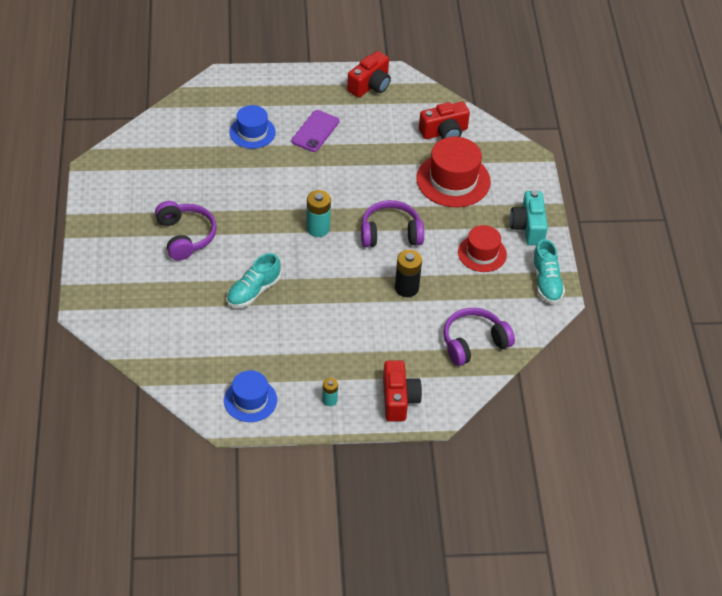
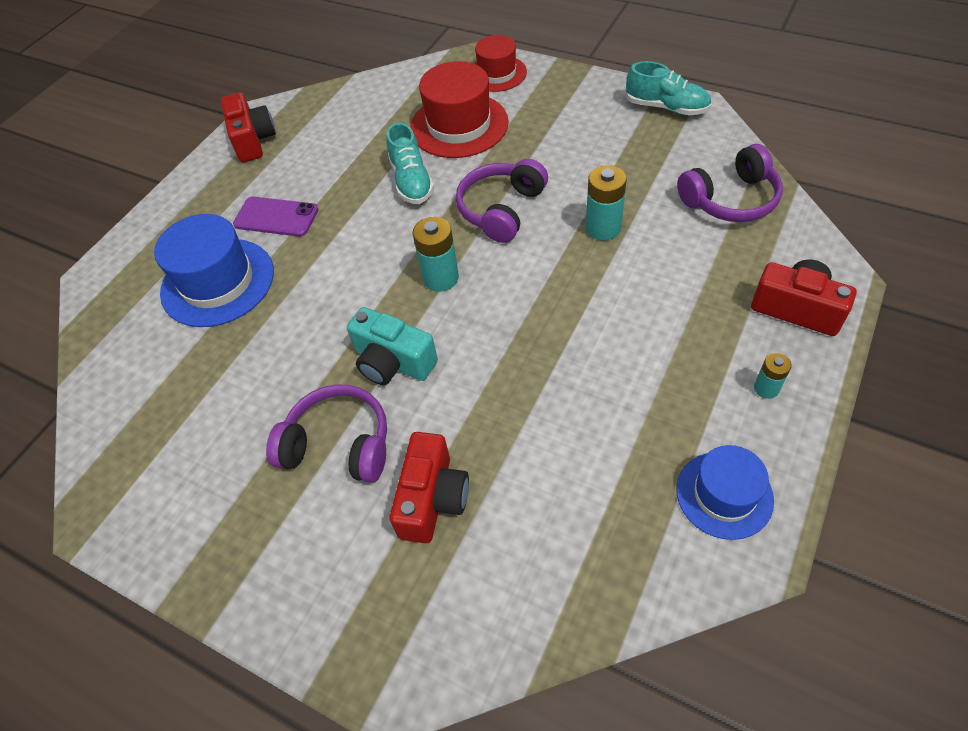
camera: 50 degrees left, 5 degrees up
turquoise shoe [227,253,281,308] -> turquoise shoe moved to [386,122,434,204]
blue hat [229,105,276,149] -> blue hat [154,214,274,327], size x1.58
purple phone [291,110,339,152] -> purple phone turned 45 degrees counterclockwise [233,197,318,237]
black battery [395,250,422,297] -> turquoise battery [586,165,627,241]
red camera [419,102,470,139] -> red camera moved to [389,432,469,543]
purple headphones [443,308,515,366] -> purple headphones turned 120 degrees counterclockwise [677,144,783,222]
red hat [458,225,507,272] -> red hat moved to [474,35,527,92]
turquoise camera [510,191,548,245] -> turquoise camera moved to [347,307,438,385]

